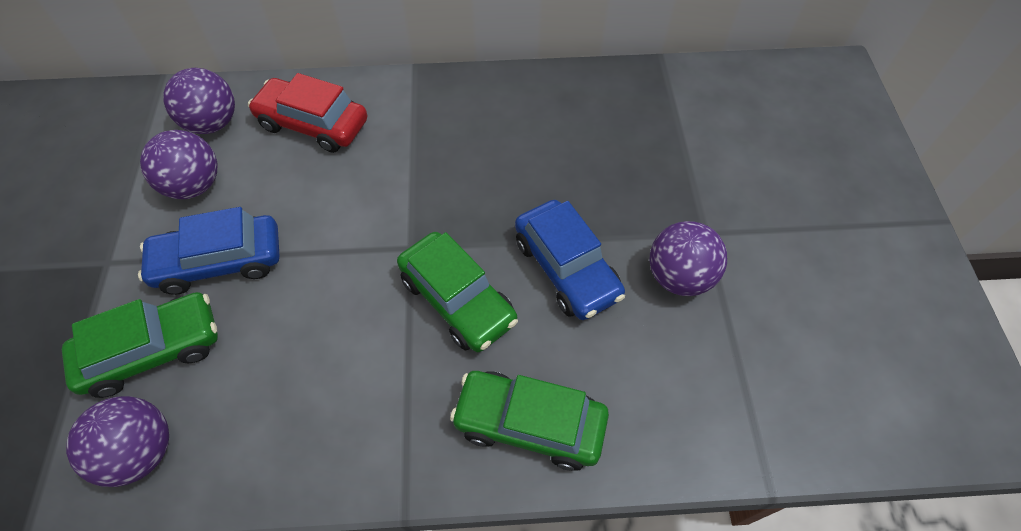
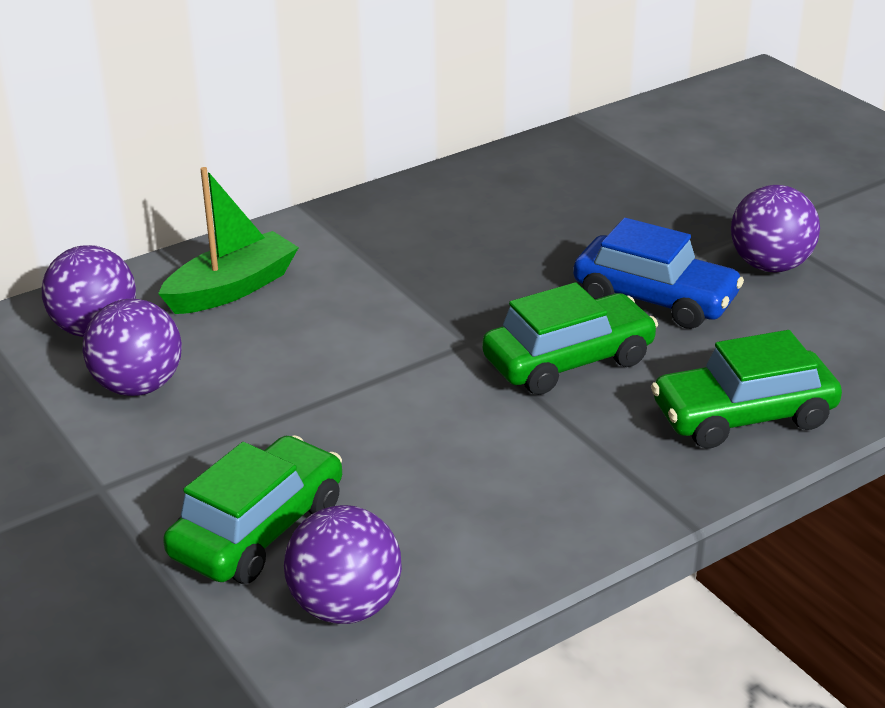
camera: 30 degrees left, 25 degrees down
blue car [138,207,280,295] -> none
red car [248,73,367,153] -> green boat [158,167,299,314]
green car [397,232,518,352] -> green car turned 45 degrees counterclockwise [482,282,658,395]

